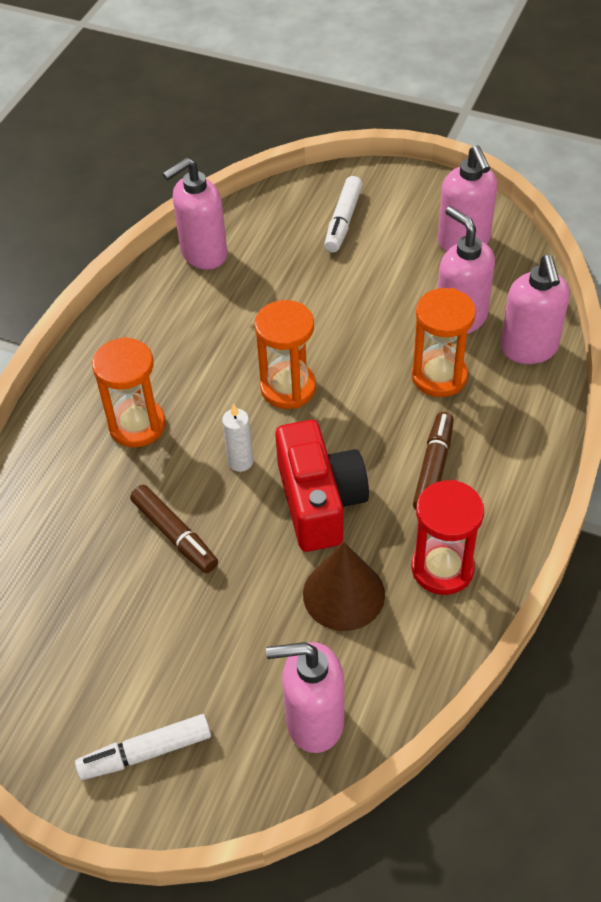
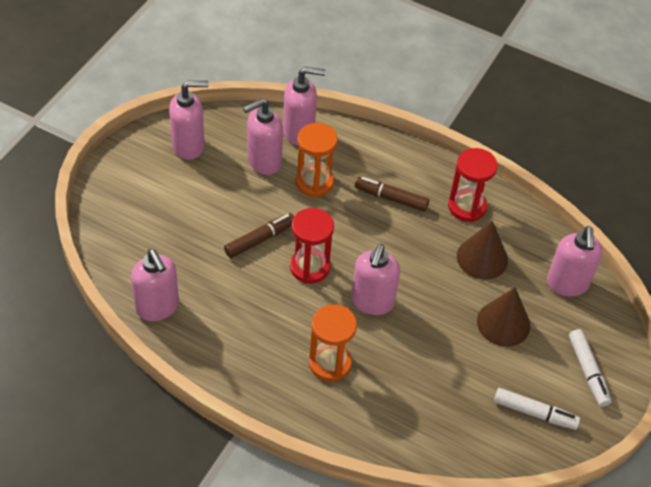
camera: 90 degrees left, 0 degrees up
brown marker [130,485,218,573] -> brown marker moved to [224,213,294,258]
white candle [222,404,253,472] -> pink soap dispenser [351,244,400,315]
orange hourglass [255,300,316,409] -> red hourglass [290,208,334,284]
red camera [275,420,369,552] -> none
white marker [324,176,363,252] -> white marker moved to [494,388,580,430]
none -> brown cone [477,287,530,347]

